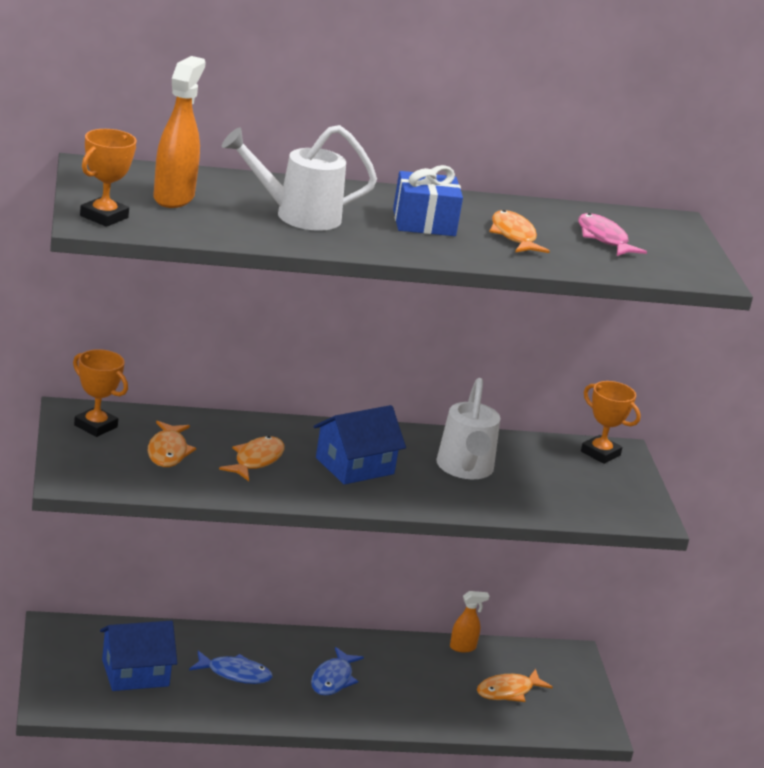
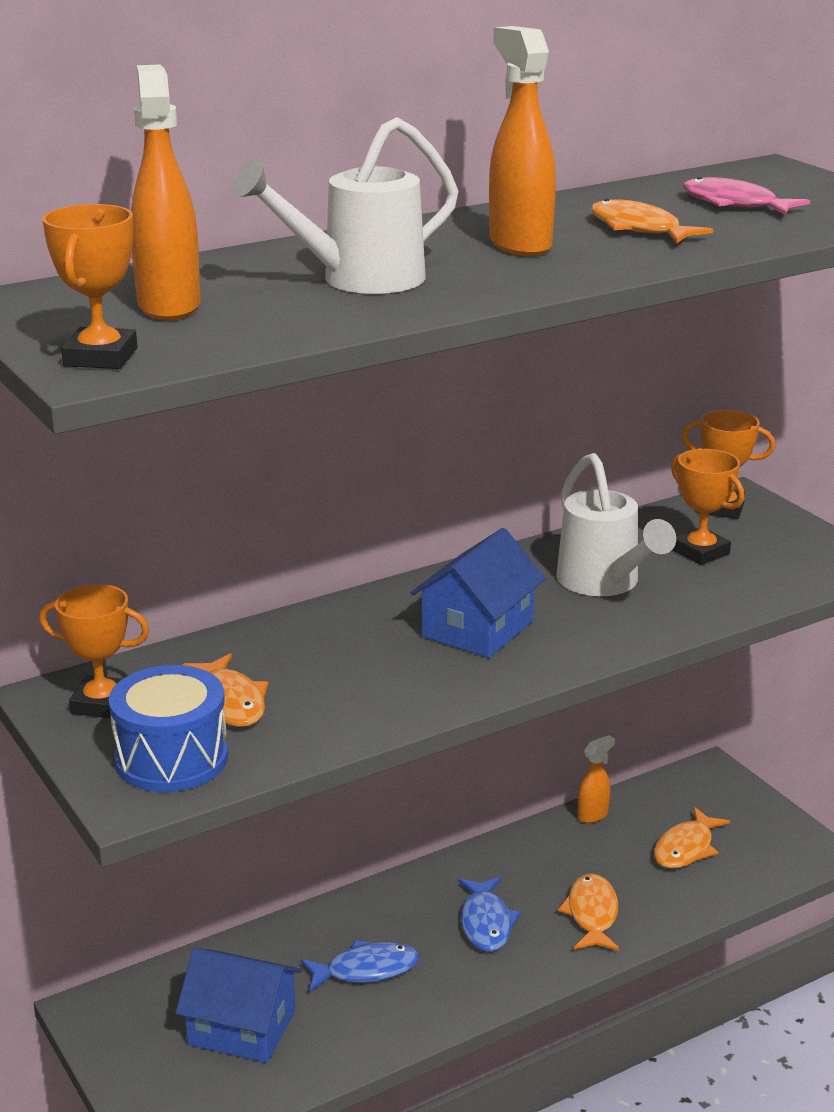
camera: 20 degrees left, 0 degrees up
blue house [100,620,177,691] -> blue house turned 60 degrees clockwise [176,948,302,1063]
orange fish [219,436,285,481] -> orange fish moved to [558,873,620,951]
blue gift [393,165,463,236] -> orange spray bottle [489,26,556,256]
none -> blue drum [109,665,228,792]
none -> orange trophy [671,449,745,565]

